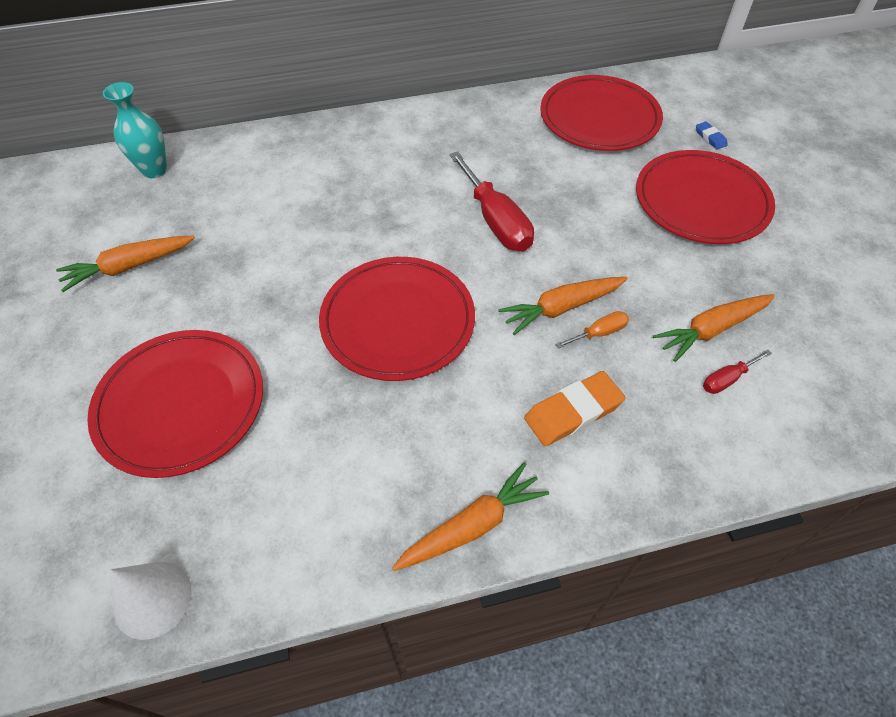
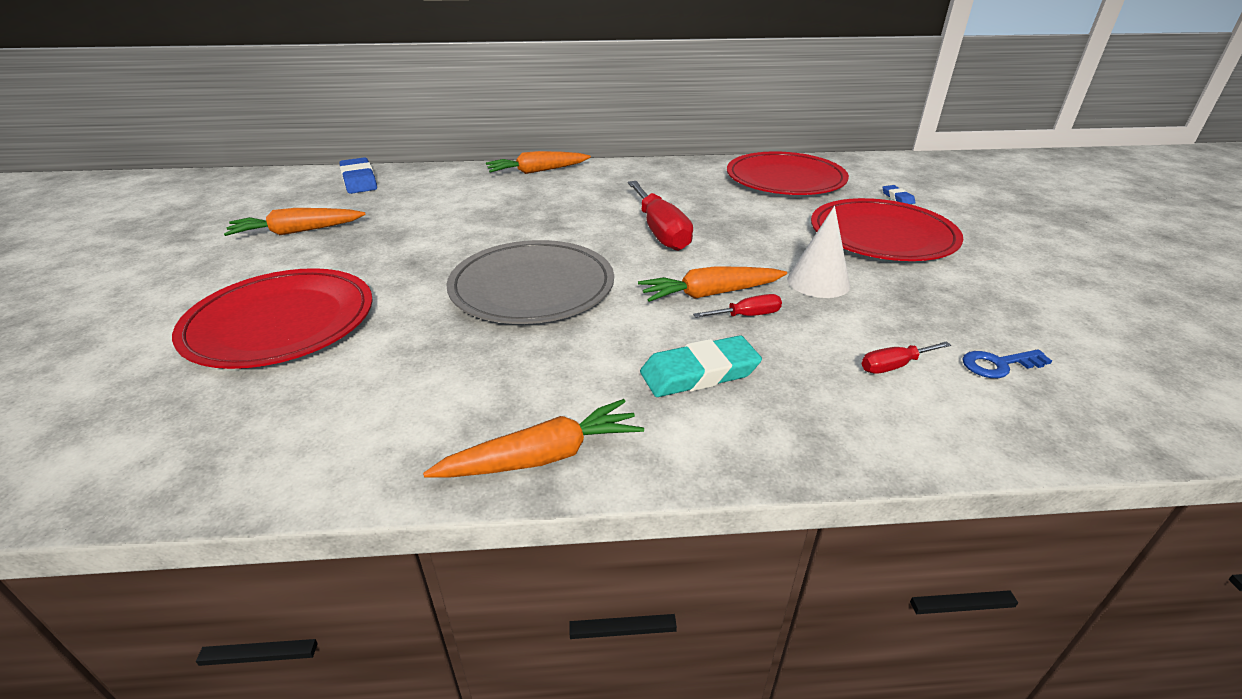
camera: 10 degrees right, 20 degrees down
turquoise vase [103,82,167,178] -> blue eraser [339,157,377,194]
white cone [110,562,192,640] -> white cone moved to [787,206,850,298]
red plate [319,257,475,381] -> grey plate [446,240,614,324]
orange eraser [524,371,626,446] -> turquoise eraser [640,335,762,397]
orange screwdriver [555,311,629,349] -> red screwdriver [693,294,782,318]
orange carrot [653,294,775,362] -> orange carrot moved to [486,151,591,174]
none -> blue key [962,349,1052,378]

